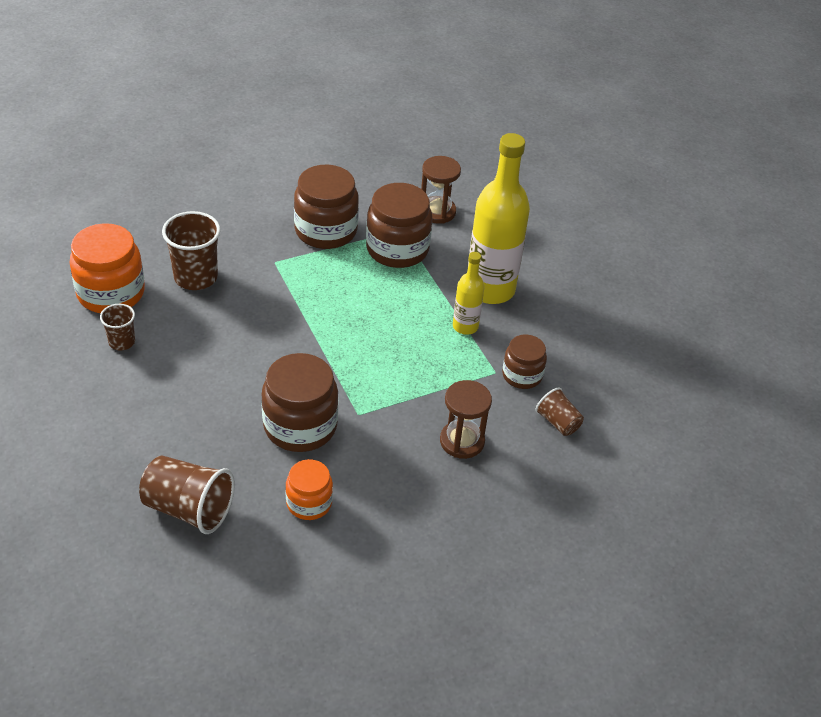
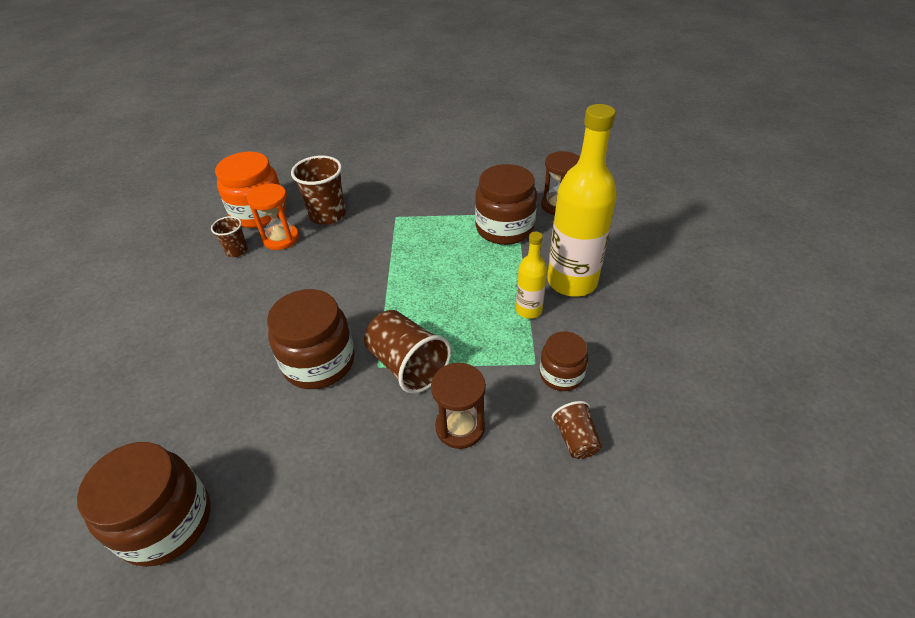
camera: 30 degrees right, 0 degrees up
brown cup [139,456,235,534] -> brown cup moved to [364,310,451,394]
orange jar [285,459,333,520] -> none
brown jar [294,164,359,249] -> brown jar moved to [77,442,210,567]
none -> orange hourglass [247,183,299,250]

